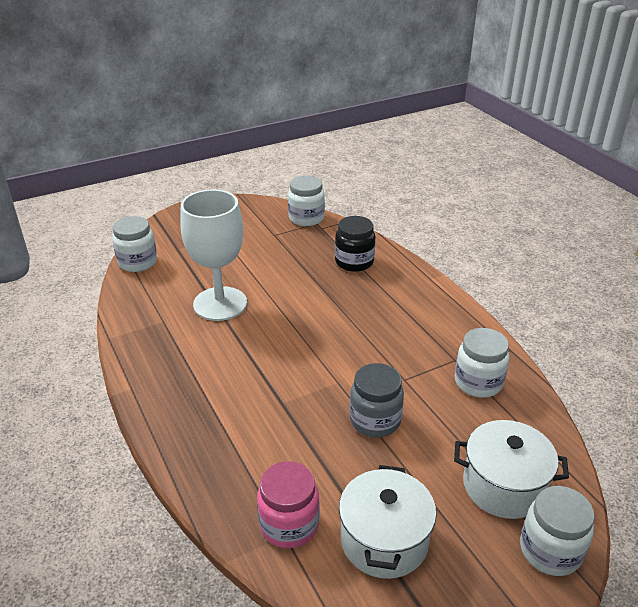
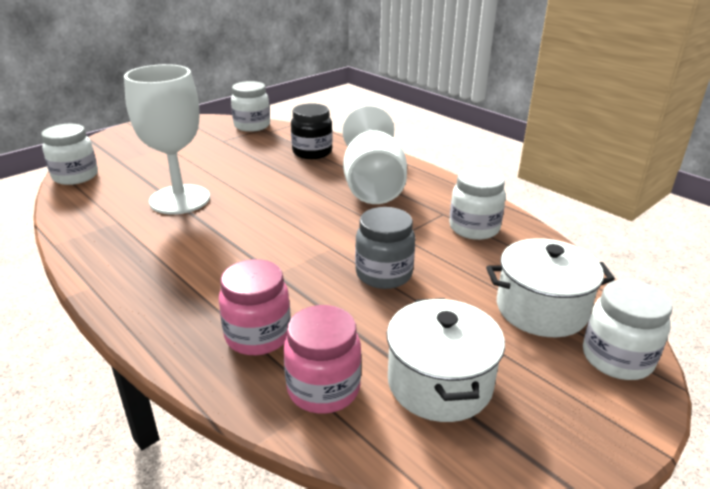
camera: 15 degrees left, 5 degrees down
none -> pink jar [219,259,291,355]
none -> white goblet [343,106,407,204]

